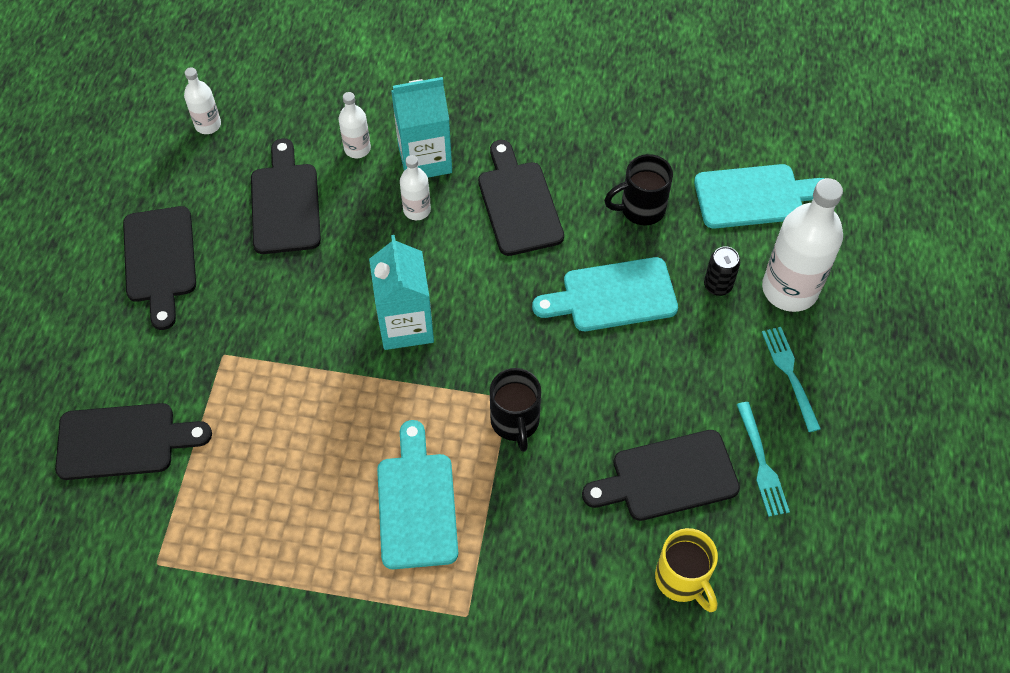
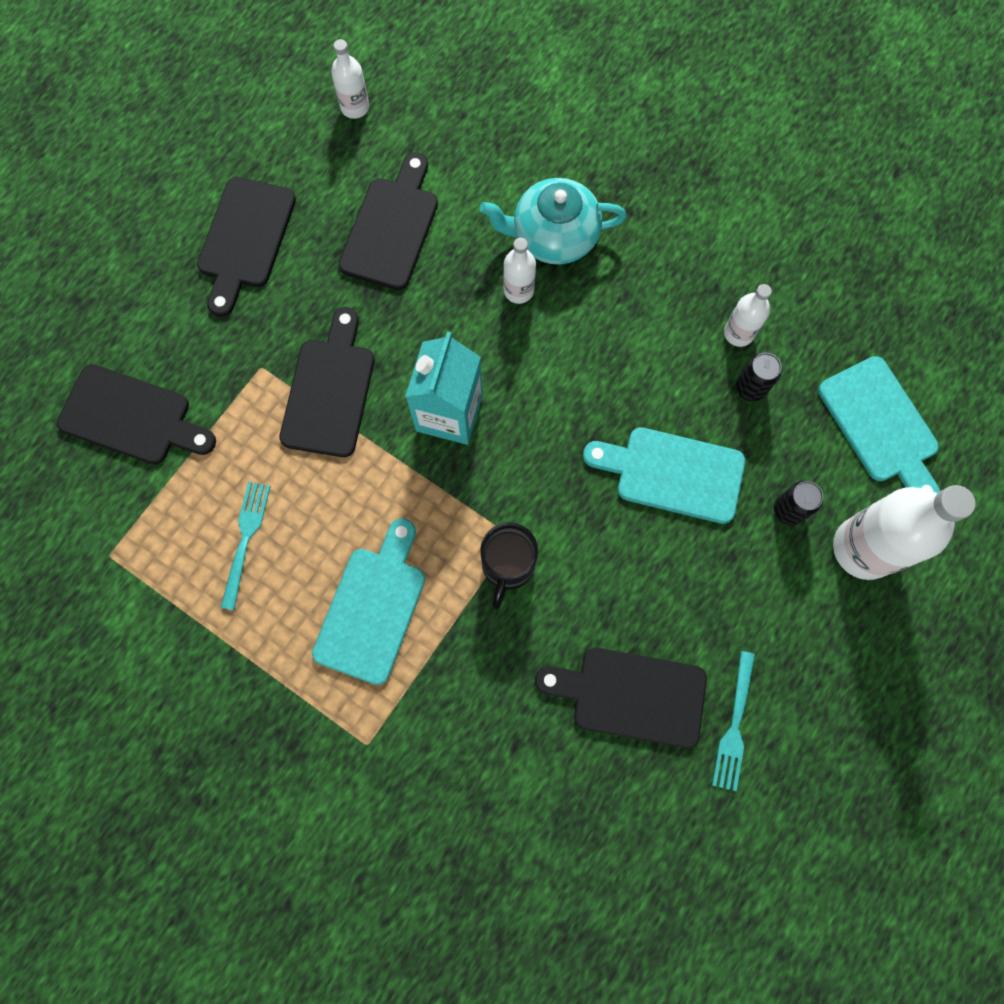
camera: 25 degrees right, 15 degrees up
white bottle [338,92,371,158] -> white bottle moved to [724,284,772,347]
turquoise carton [391,77,452,178] -> turquoise teapot [480,178,627,264]
black cutting board [478,140,564,256] -> black cutting board moved to [279,307,375,457]
black mug [604,154,673,225] -> black can [736,353,782,402]
yellow mug [655,528,718,612] -> none
turquoise cutting board [694,164,825,229] -> turquoise cutting board turned 45 degrees clockwise [818,356,940,494]
turquoise fork [762,327,821,432] -> turquoise fork moved to [221,482,271,610]

